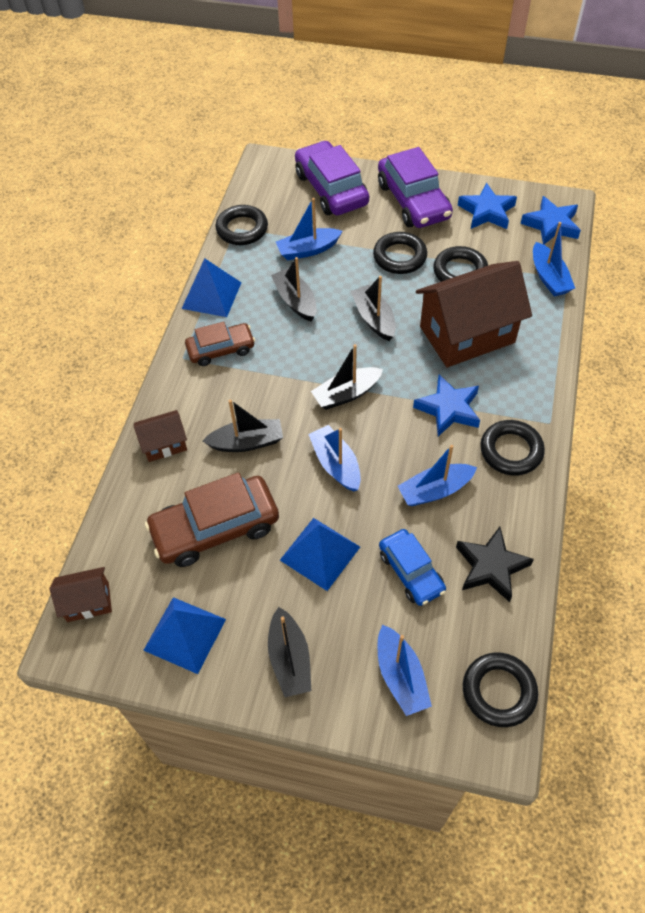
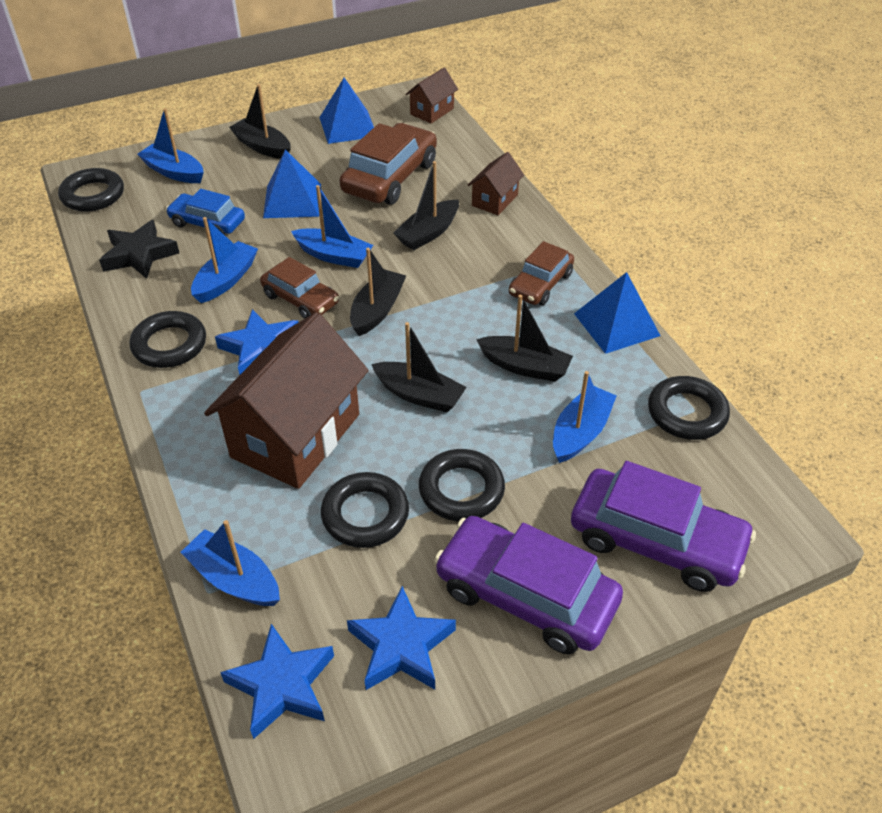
camera: 140 degrees right, 10 degrees down
none -> brown car [260,257,339,319]

